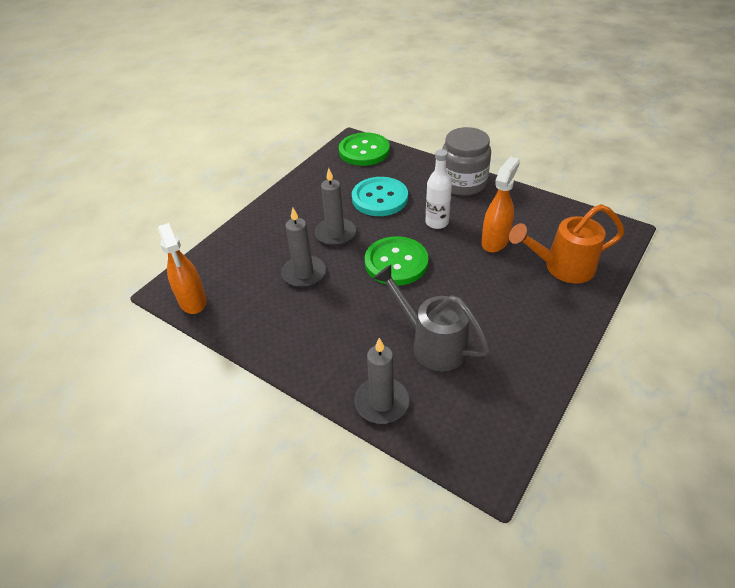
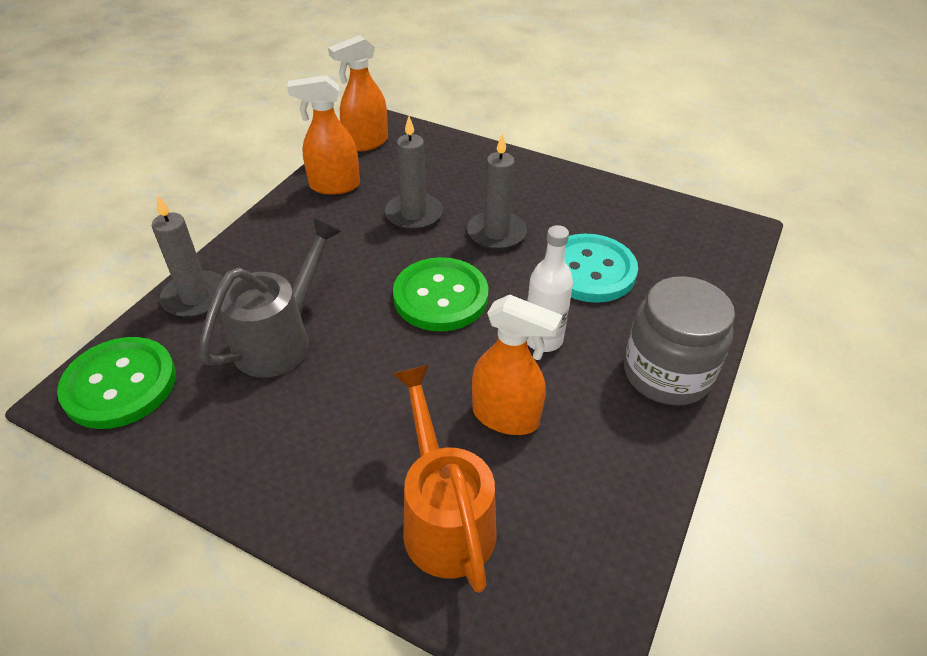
camera: 80 degrees right, 0 degrees up
green button [339,133,390,166] -> green button moved to [57,337,176,429]
none -> orange spray bottle [287,75,360,195]

